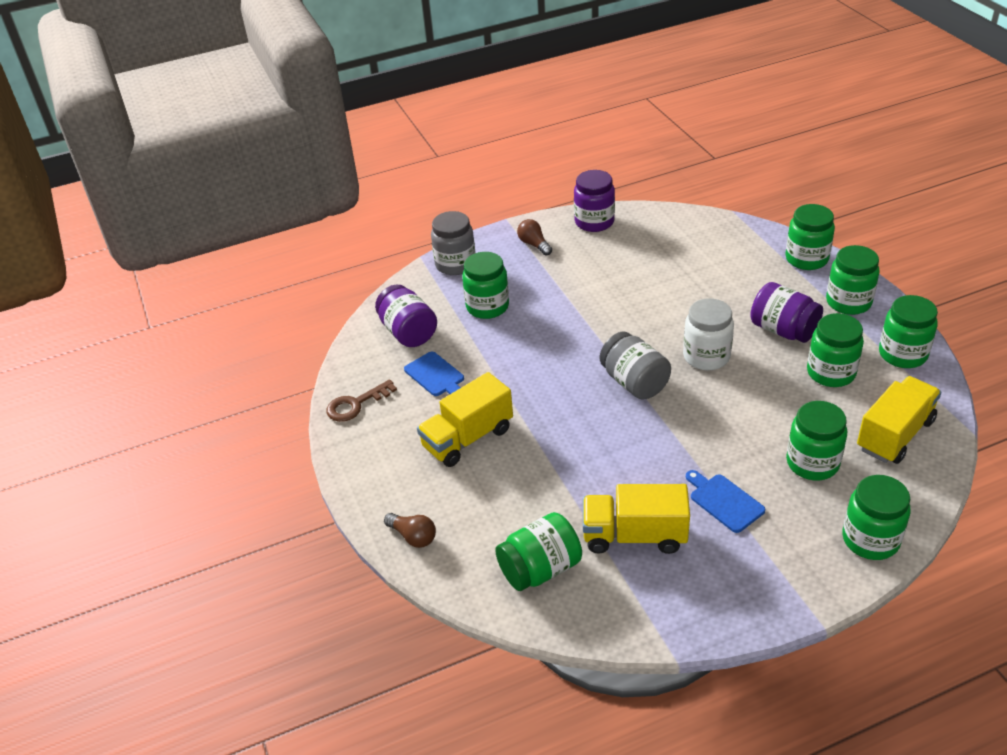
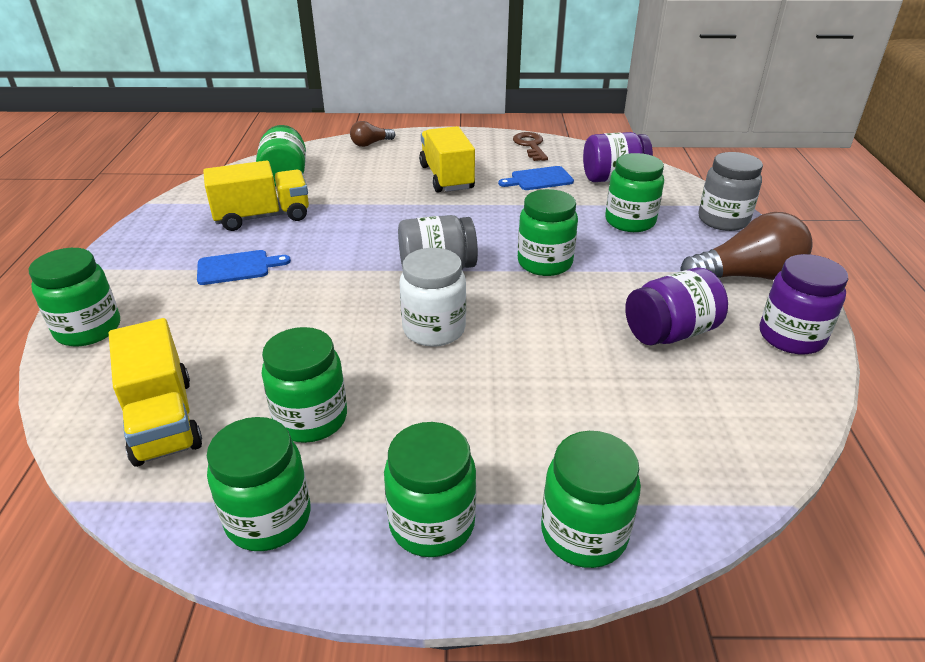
camera: 110 degrees right, 5 degrees down
brown light bulb [517,219,552,256] -> brown light bulb [680,212,813,280], size x1.95
yellow truck [583,484,690,554] -> yellow truck turned 45 degrees clockwise [203,160,309,231]
purple jar [750,282,823,343] -> purple jar moved to [625,268,728,345]
green jar [786,401,847,480] -> green jar moved to [518,189,578,276]

